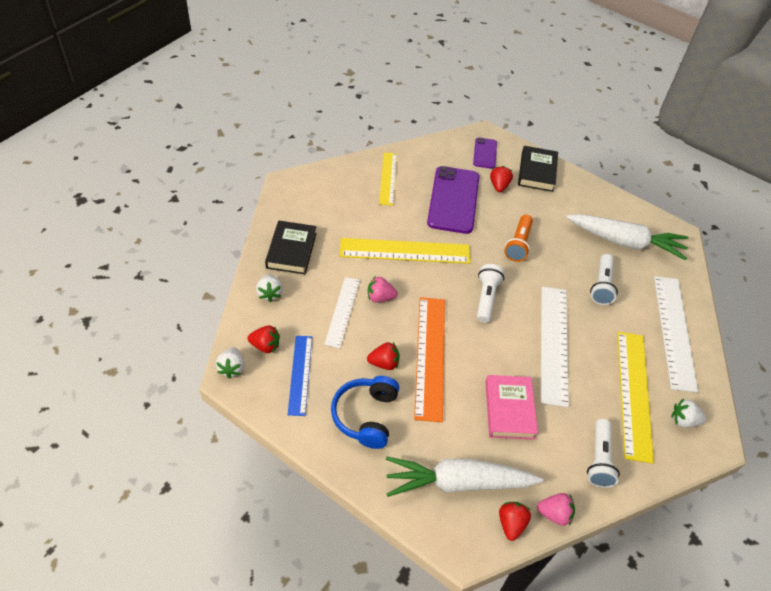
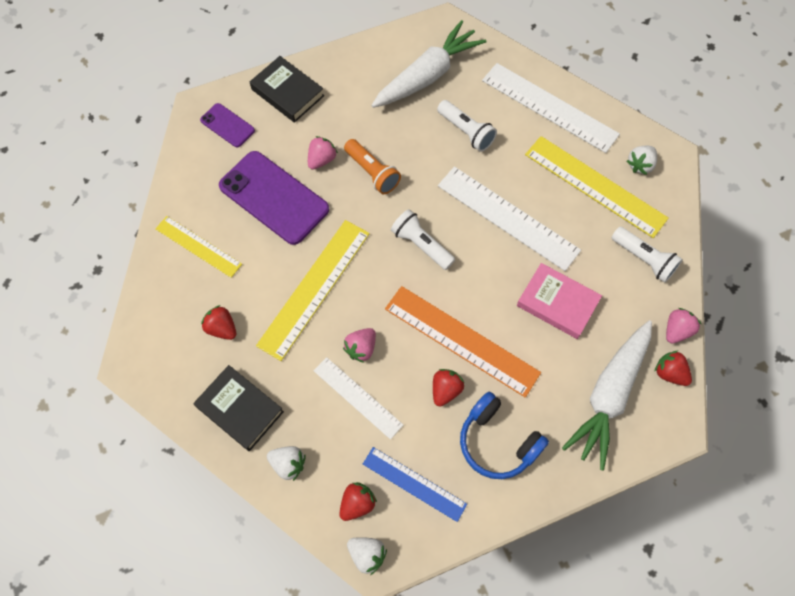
camera: 55 degrees left, 15 degrees up
red strawberry [490,166,513,192] -> red strawberry moved to [201,305,236,340]
none -> pink strawberry [308,136,338,170]

